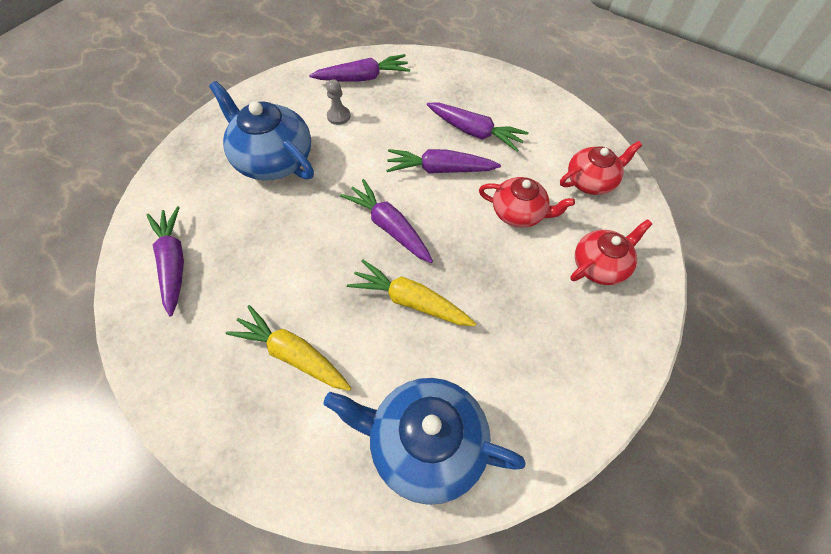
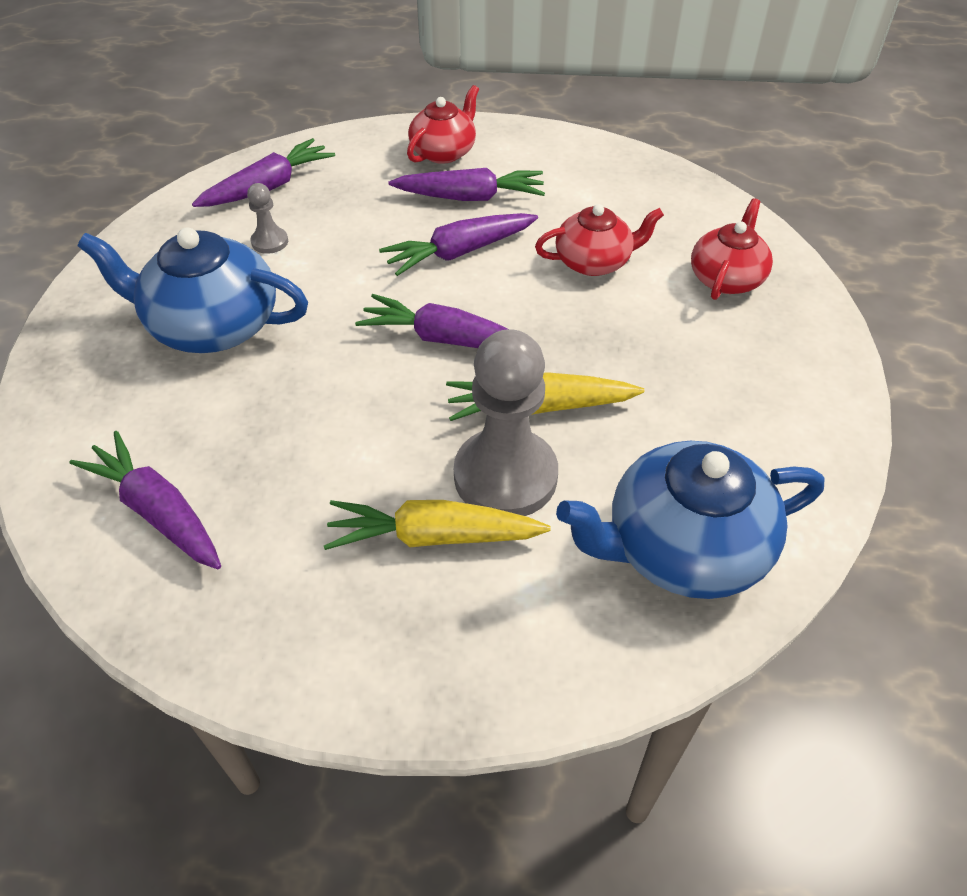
camera: 30 degrees left, 10 degrees down
red teapot [560,141,642,195] -> red teapot moved to [407,85,479,164]
none -> grey pawn [454,329,558,516]

